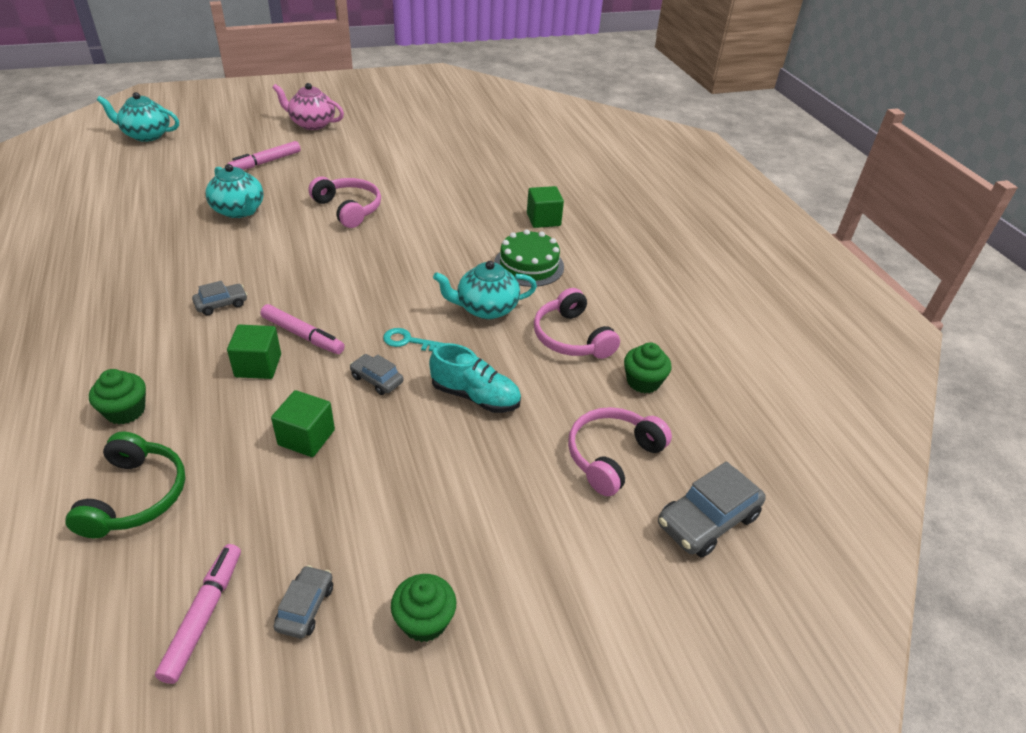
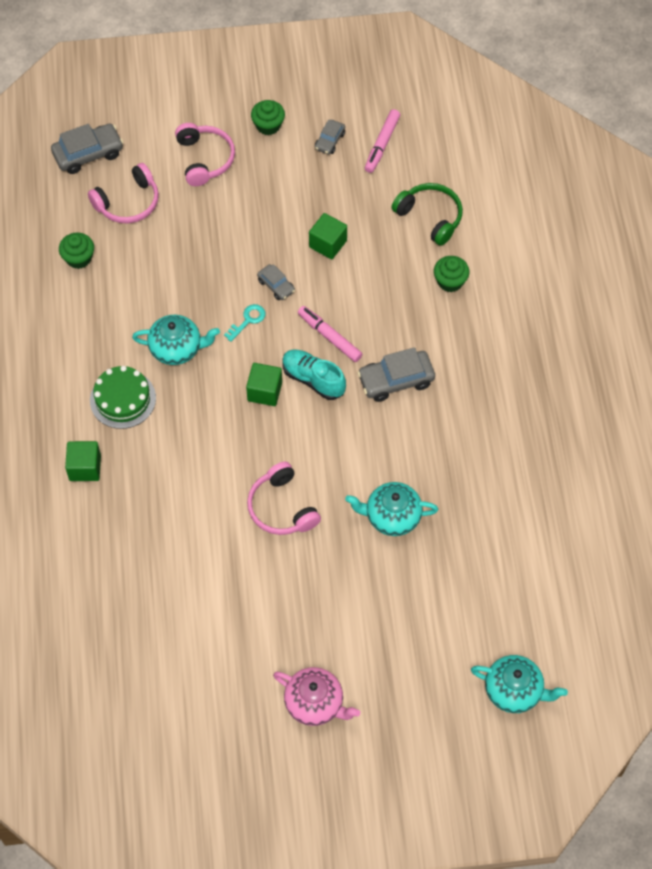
camera: 165 degrees left, 20 degrees up
green headphones [65,432,186,538] -> green headphones turned 120 degrees clockwise [392,183,463,246]
grey car [192,281,247,315] -> grey car [357,347,435,402], size x1.75
turquoise teapot [205,164,264,218] -> turquoise teapot turned 60 degrees counterclockwise [345,482,438,536]
green cube [227,325,281,379] -> green cube moved to [246,363,282,406]
pink marker [228,141,301,170] -> none
turquoise key [383,328,444,351] -> turquoise key turned 75 degrees counterclockwise [224,304,265,342]
turquoise shoe [429,343,521,413] -> turquoise shoe moved to [282,349,346,400]
pink headphones [534,288,620,359] -> pink headphones moved to [175,123,235,186]

